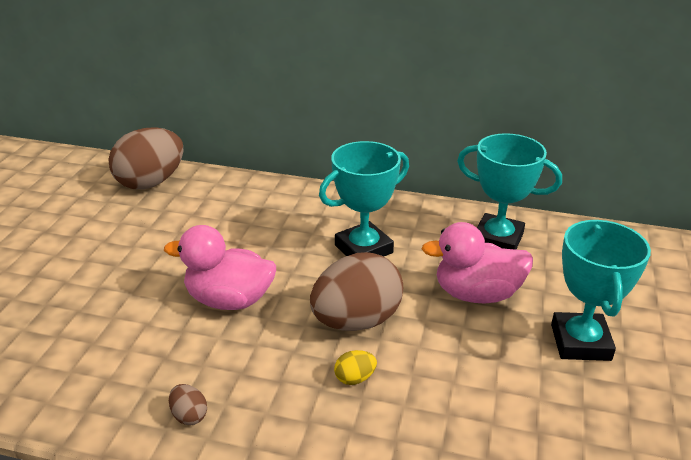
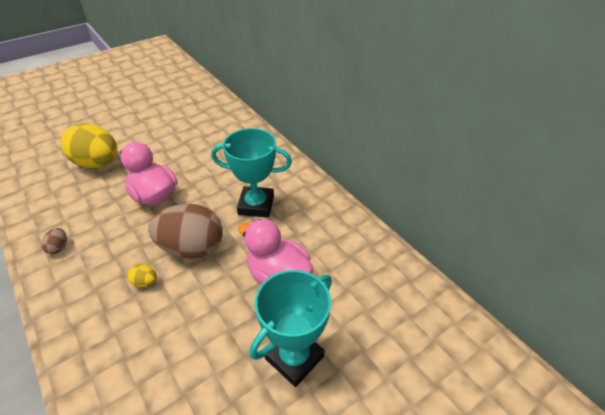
camera: 40 degrees right, 10 degrees up
brown egg [109,127,184,189] -> none
turquoise trophy [457,133,562,250] -> none
none -> yellow egg [61,123,117,168]

